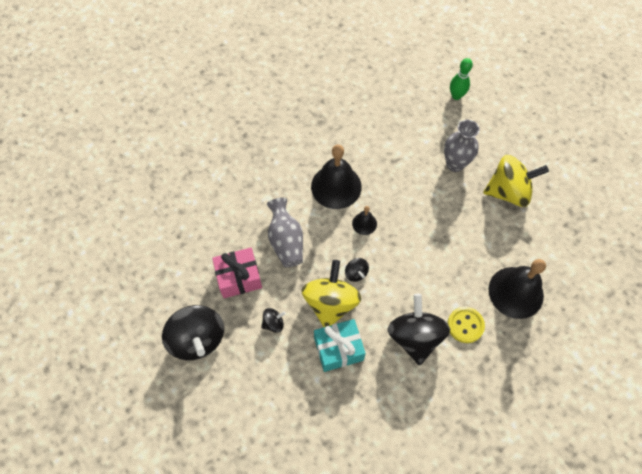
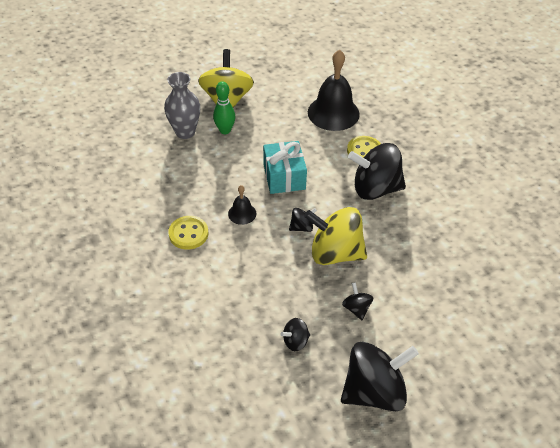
camera: 85 degrees left, 15 degrees down
pink gift [212,248,262,298] -> black spinning top [280,318,310,351]
grey vase [267,198,303,267] -> none
black bell [311,145,362,209] -> yellow button [168,216,208,250]
turquoise gift [314,319,366,372] -> turquoise gift moved to [263,141,307,194]
green bowling pin [450,58,473,100] -> green bowling pin moved to [213,81,235,134]

